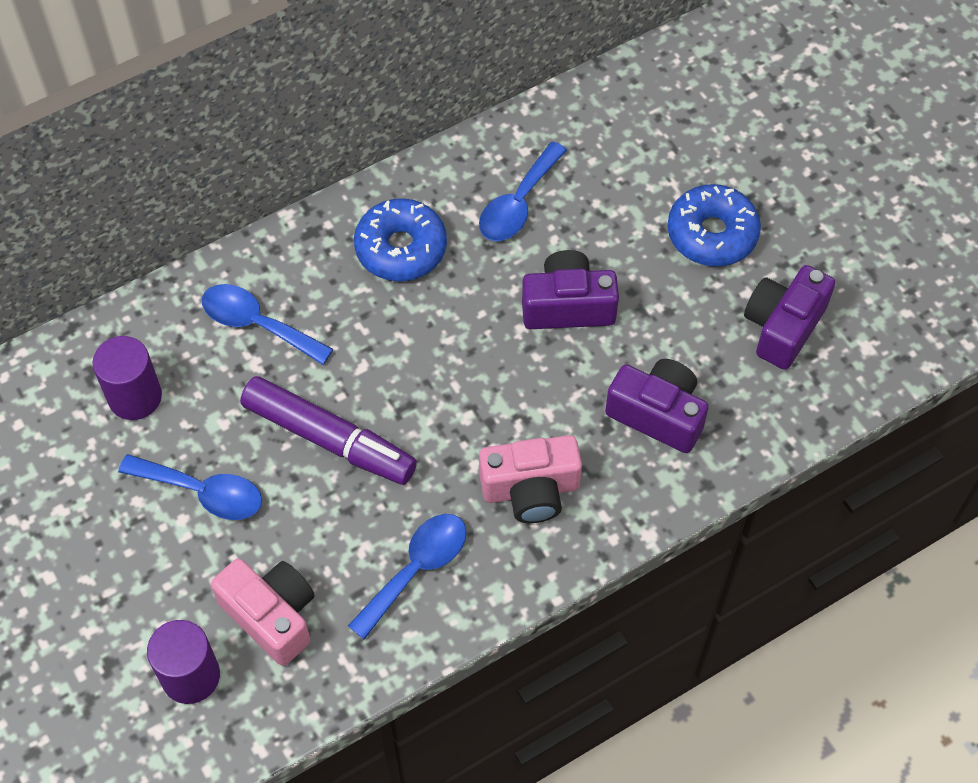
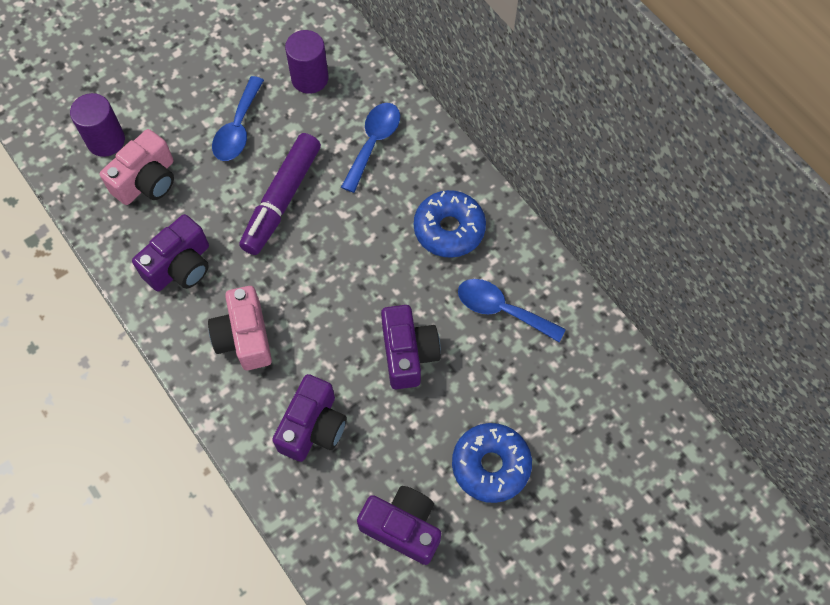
camera: 85 degrees right, 5 degrees up
blue spoon [348,514,466,639] -> purple camera [132,214,209,291]

